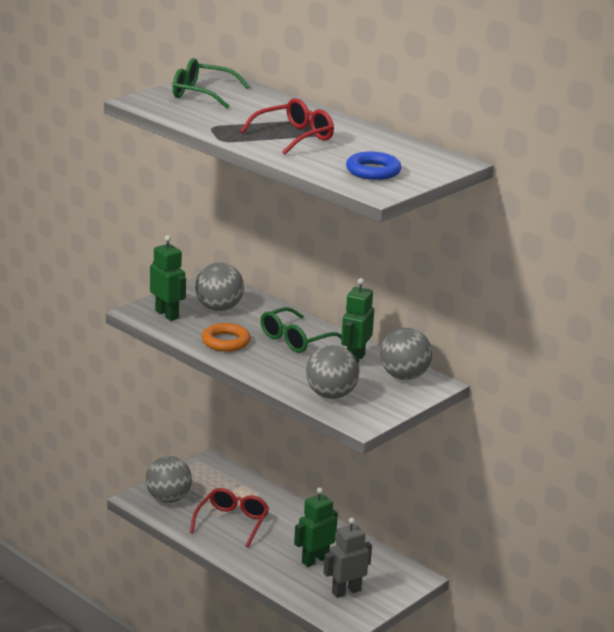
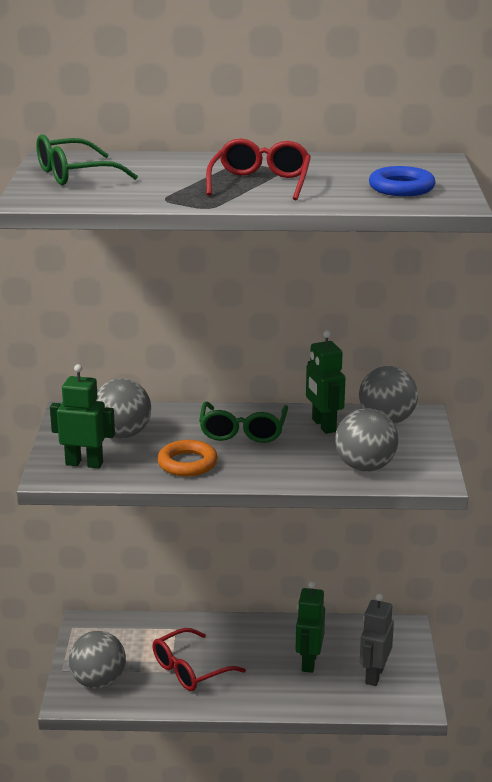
camera: 40 degrees left, 0 degrees up
red glasses [190,488,269,547] -> red glasses turned 105 degrees counterclockwise [152,628,246,691]

